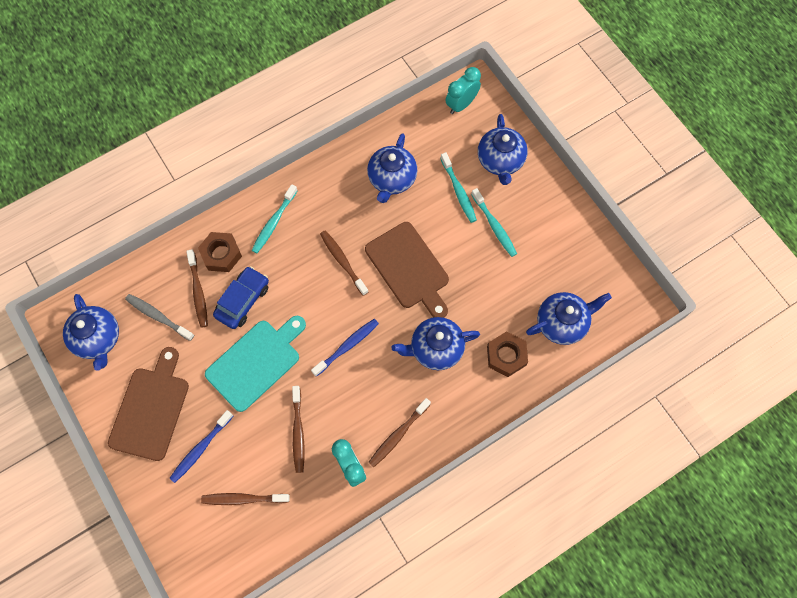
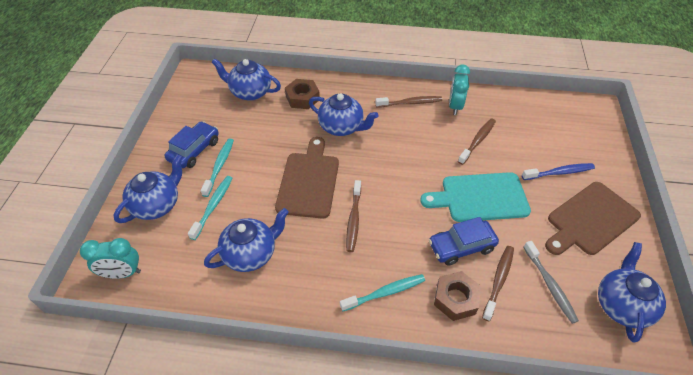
camera: 140 degrees left, 20 degrees down
brown toothbrush [201,493,290,505] -> none
blue toothbrush [311,319,379,377] -> none
none -> blue car [164,121,219,168]

